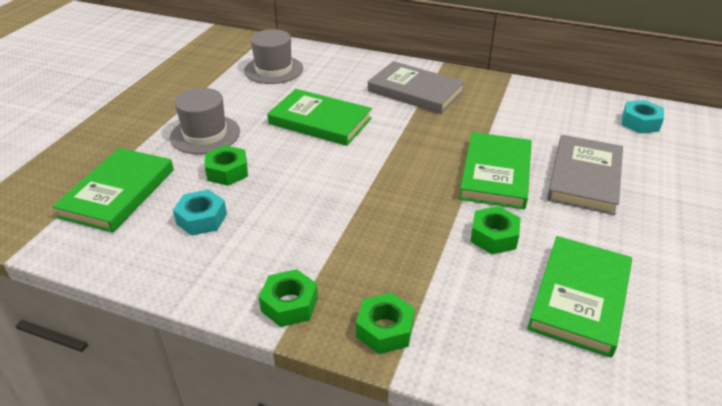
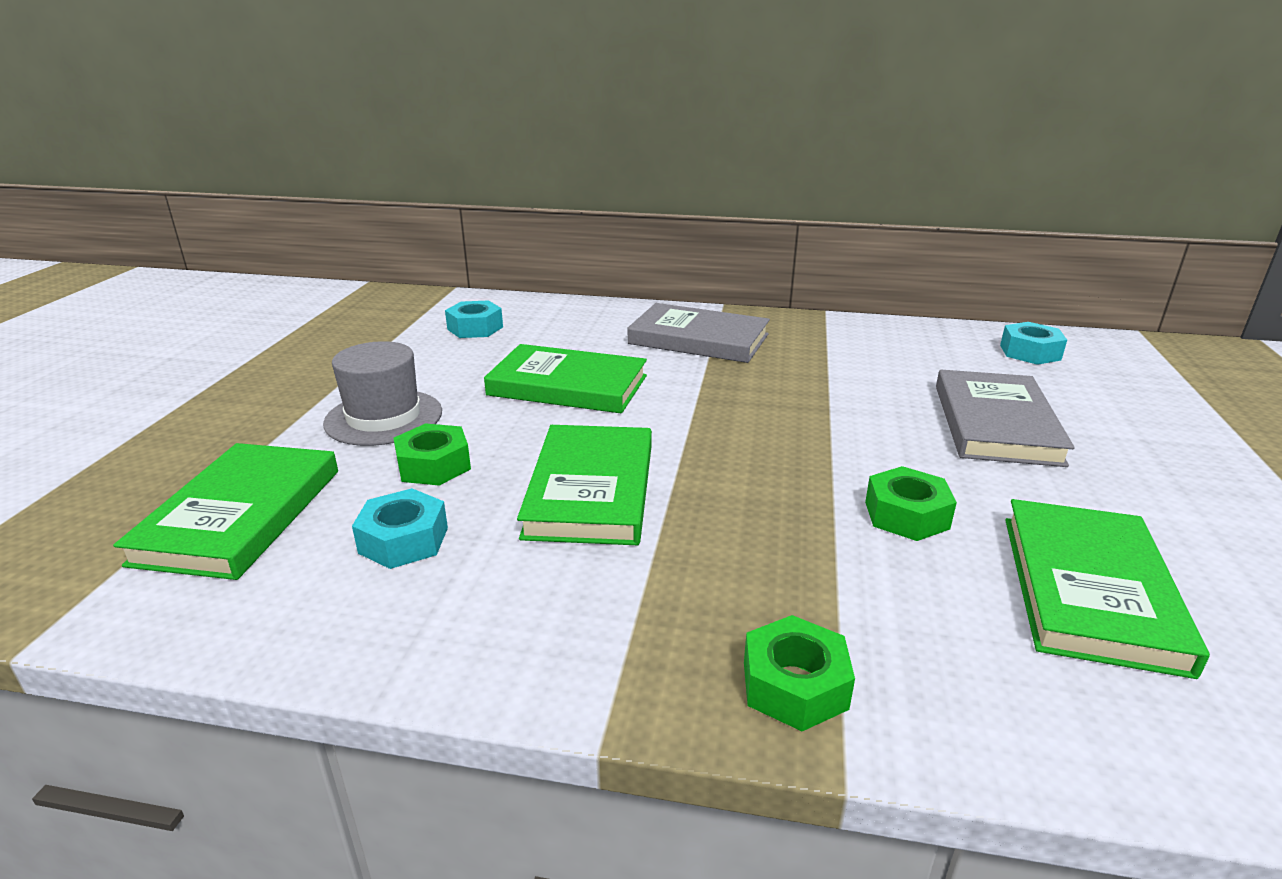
camera: 10 degrees left, 10 degrees down
grey hat [244,29,303,84] -> turquoise nut [445,300,503,338]
green nut [259,269,318,327] -> none
green book [459,132,532,209] -> green book moved to [517,425,652,545]

